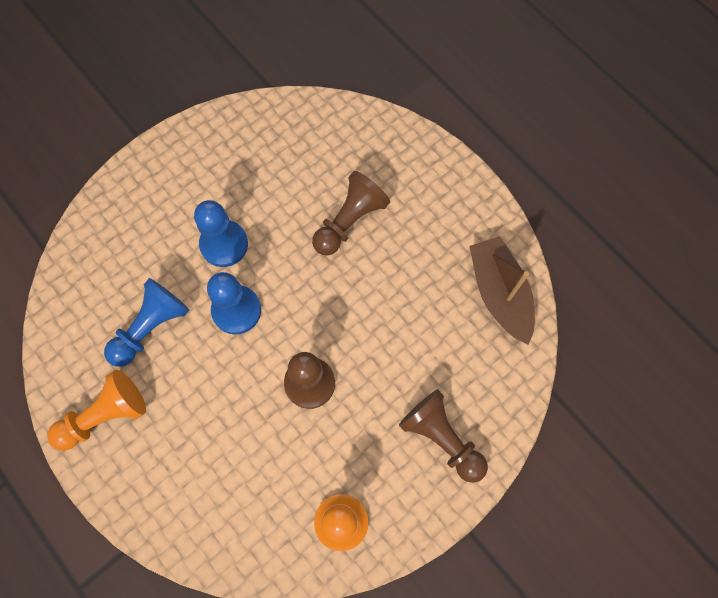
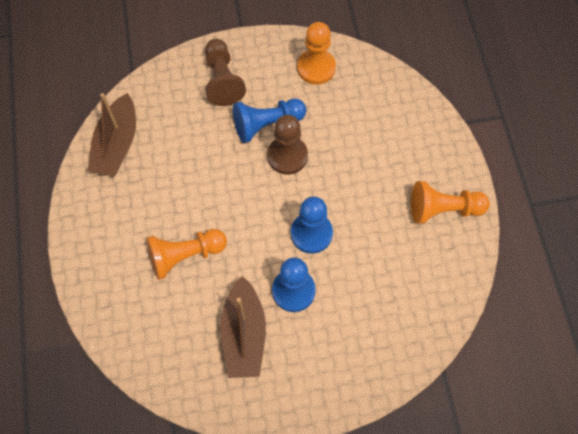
camera: 150 degrees left, 5 degrees down
blue pawn [104,278,189,367] -> blue pawn moved to [233,98,306,143]
brown pawn [312,171,390,256] -> orange pawn [147,229,227,280]
none -> brown boat [220,276,266,378]

